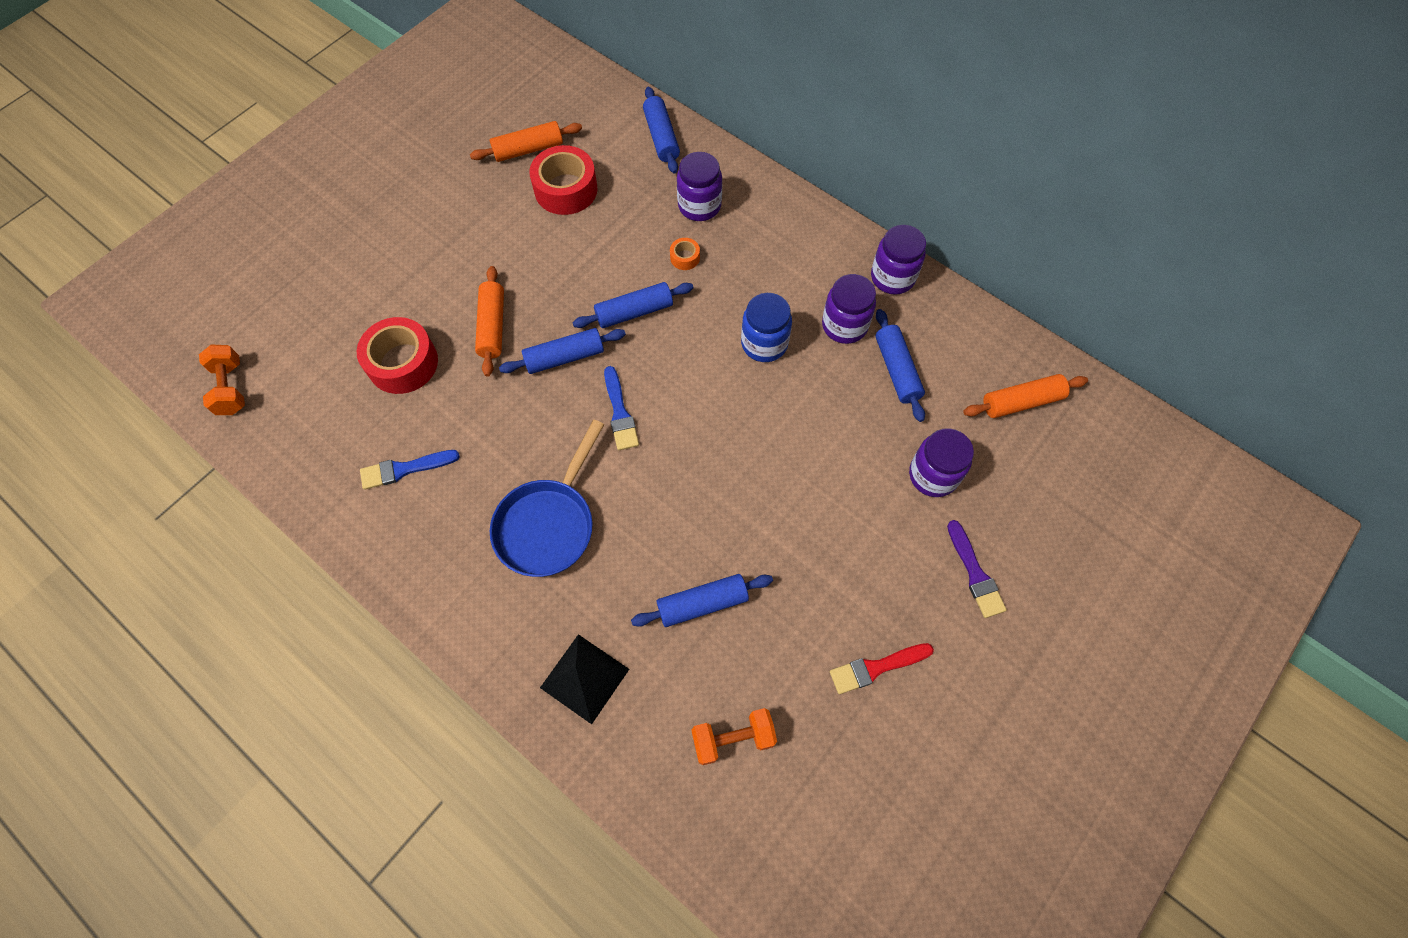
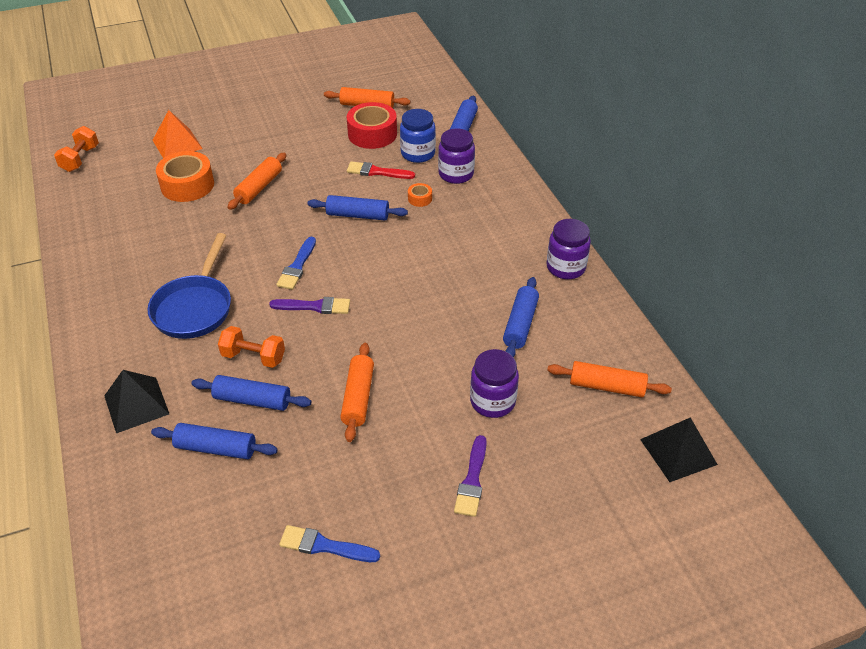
camera: 30 degrees right, 20 degrees down
red tape [357,317,438,394] -> orange tape [156,151,214,202]
blue brush [360,450,460,490] -> blue brush moved to [279,525,380,562]
blue pan [490,420,604,577] -> blue pan turned 45 degrees counterclockwise [148,233,231,339]
blue rolling pin [499,328,626,374] -> blue rolling pin moved to [151,423,278,459]
orange dumbbell [691,708,777,765] -> orange dumbbell moved to [218,326,285,368]
blue jar [741,293,792,362] -> blue jar moved to [400,109,436,163]
purple jar [822,274,876,344] -> none
red brush [830,643,934,694] -> red brush moved to [347,161,415,179]
none -> orange pyramid [153,110,203,158]
none -> purple brush [269,297,350,314]
none -> orange rolling pin [340,343,374,442]
none -> black pyramid [640,417,718,482]

